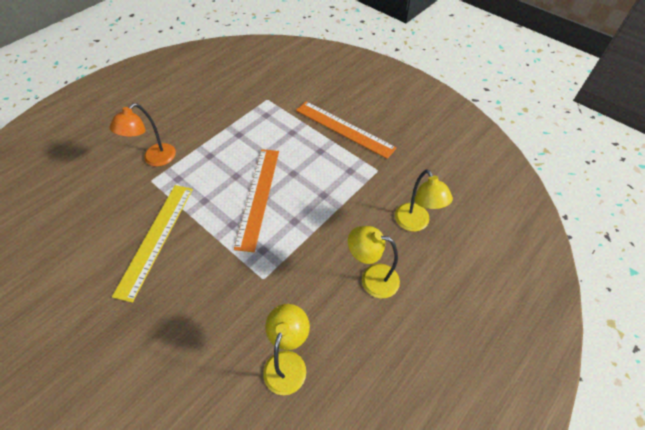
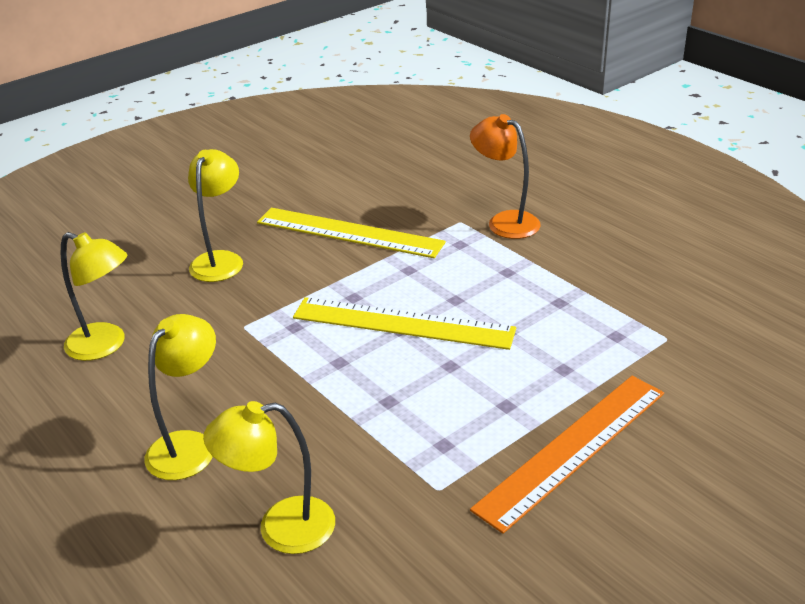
camera: 100 degrees right, 20 degrees down
orange ruler [234,149,279,252] -> yellow ruler [293,297,516,350]
none -> yellow lamp [188,149,243,282]

